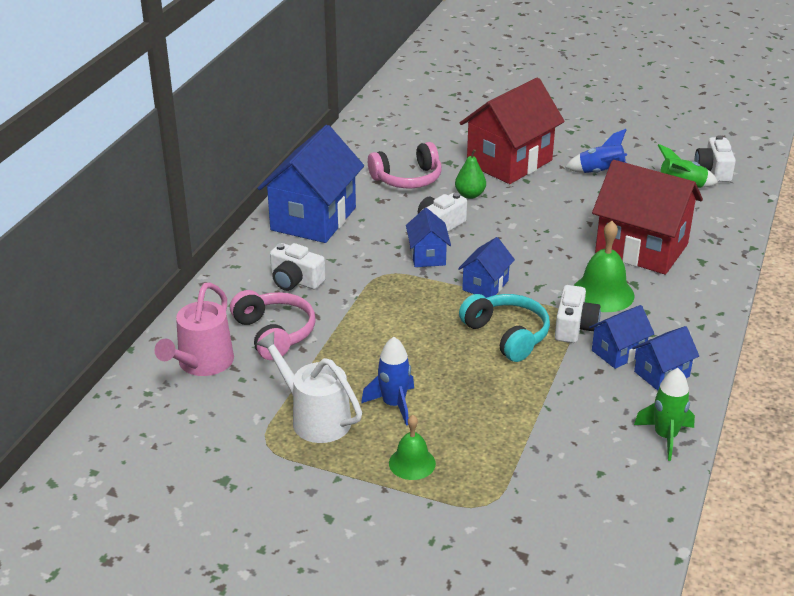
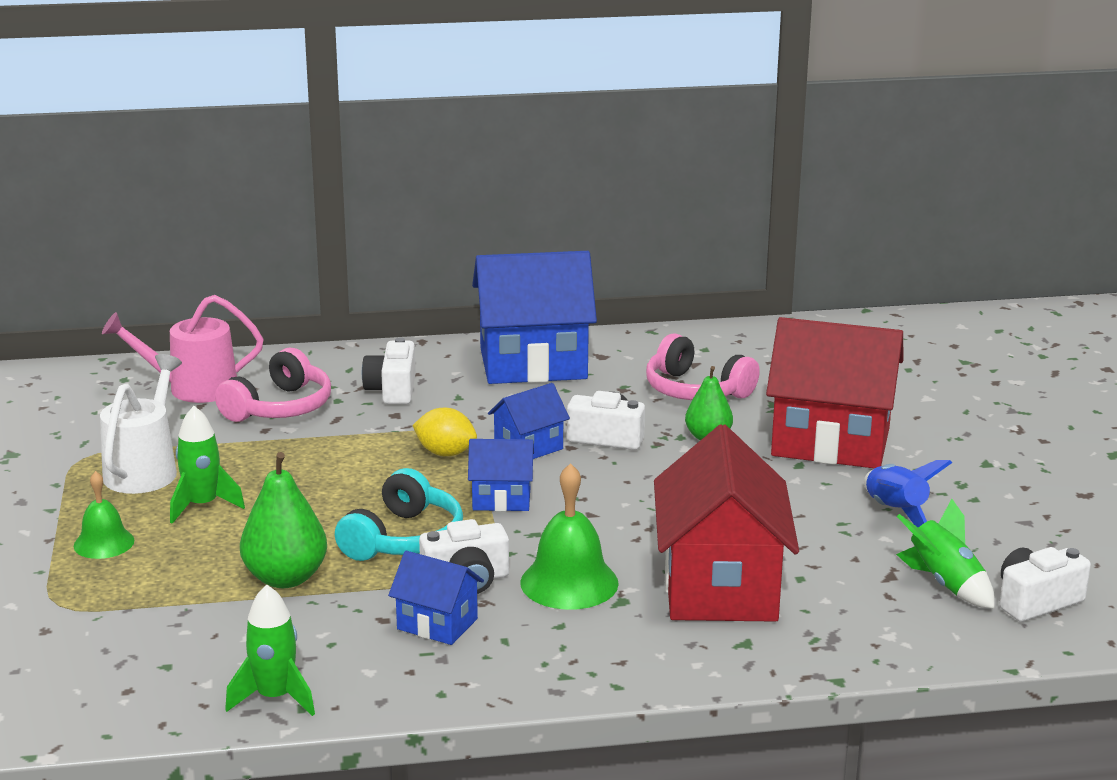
camera: 60 degrees right, 10 degrees down
blue rocket [361,337,414,426] -> green rocket [170,406,245,524]
blue house [632,326,699,391] -> none
none -> green pear [240,452,327,588]
none -> yellow lemon [412,408,477,456]

